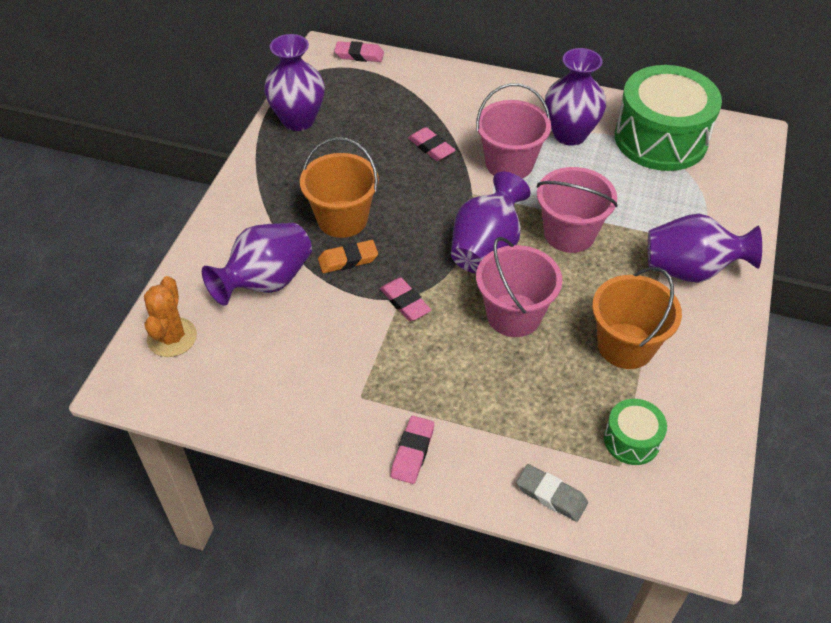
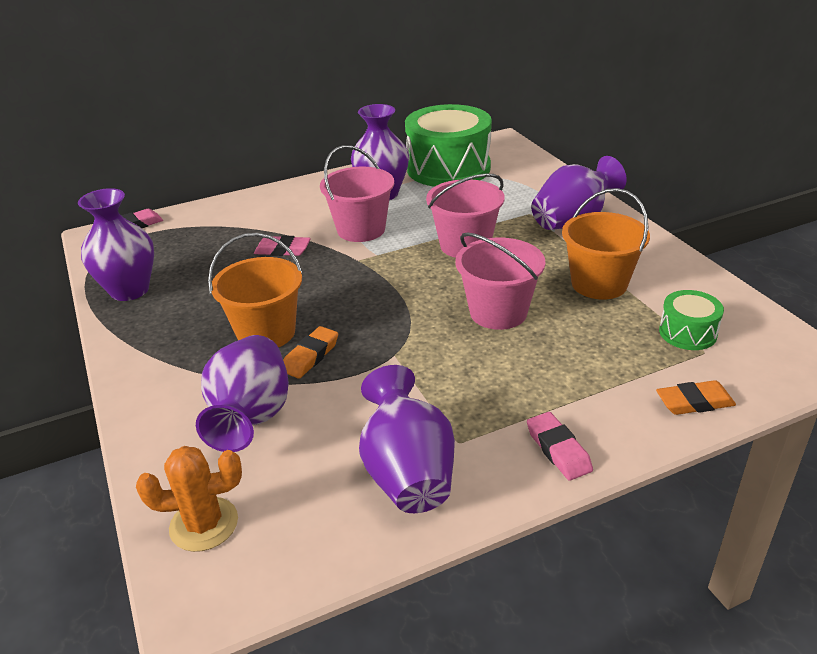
camera: 40 degrees left, 15 degrees down
orange cactus [144,276,197,357] -> orange cactus turned 60 degrees counterclockwise [136,446,242,552]
pink eraser [380,278,431,321] -> none
purple vase [451,172,530,273] -> purple vase moved to [359,365,455,513]
grey eraser [516,464,588,522] -> orange eraser [656,380,736,415]

